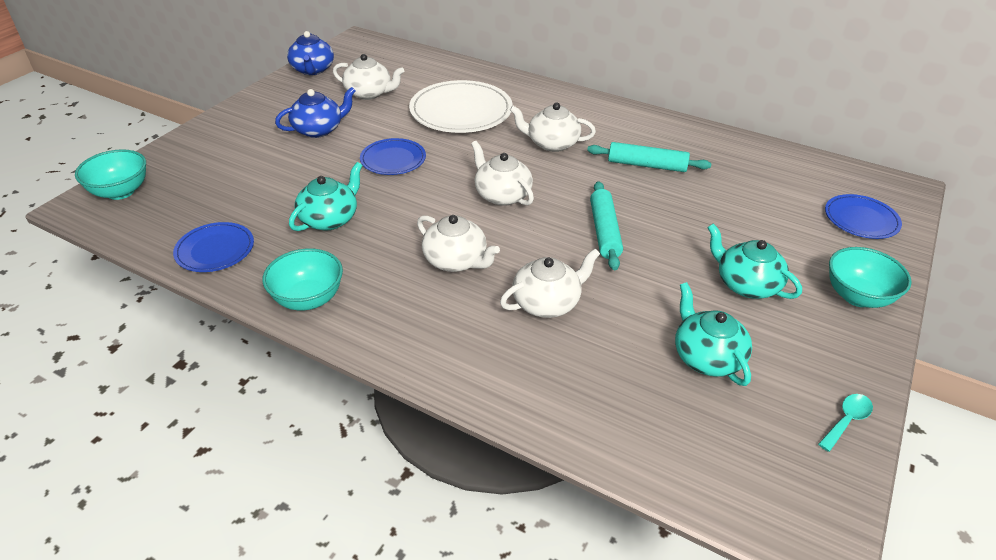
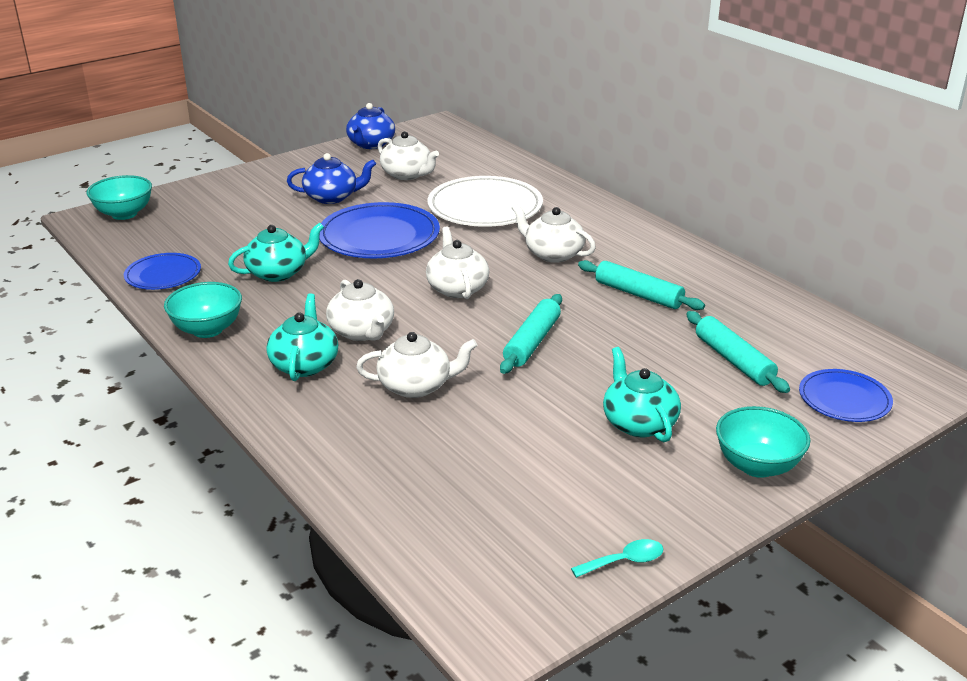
camera: 25 degrees right, 10 degrees down
blue plate [360,138,426,175] -> blue plate [320,202,440,258], size x1.73
turquoise teapot [675,282,752,386] -> turquoise teapot moved to [266,293,338,381]
none -> turquoise rolling pin [686,311,790,393]

